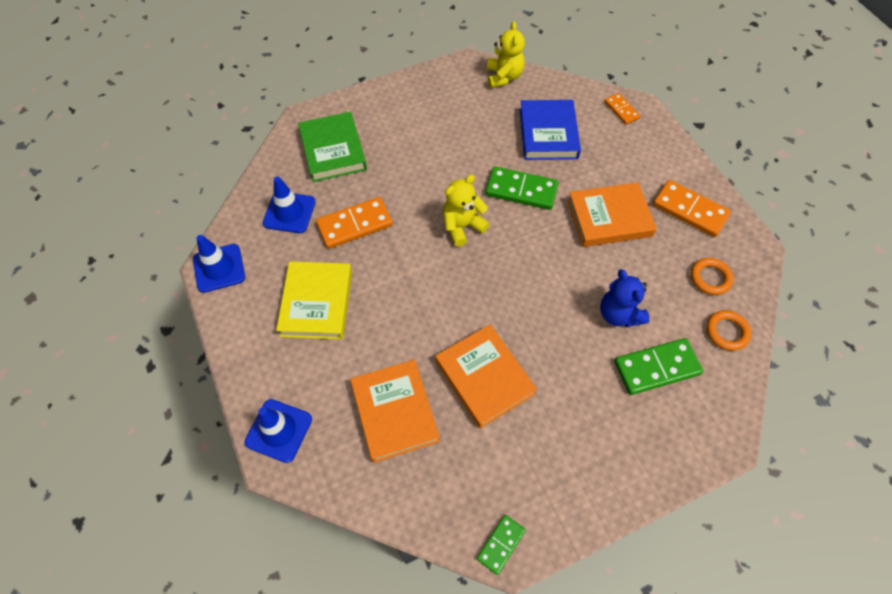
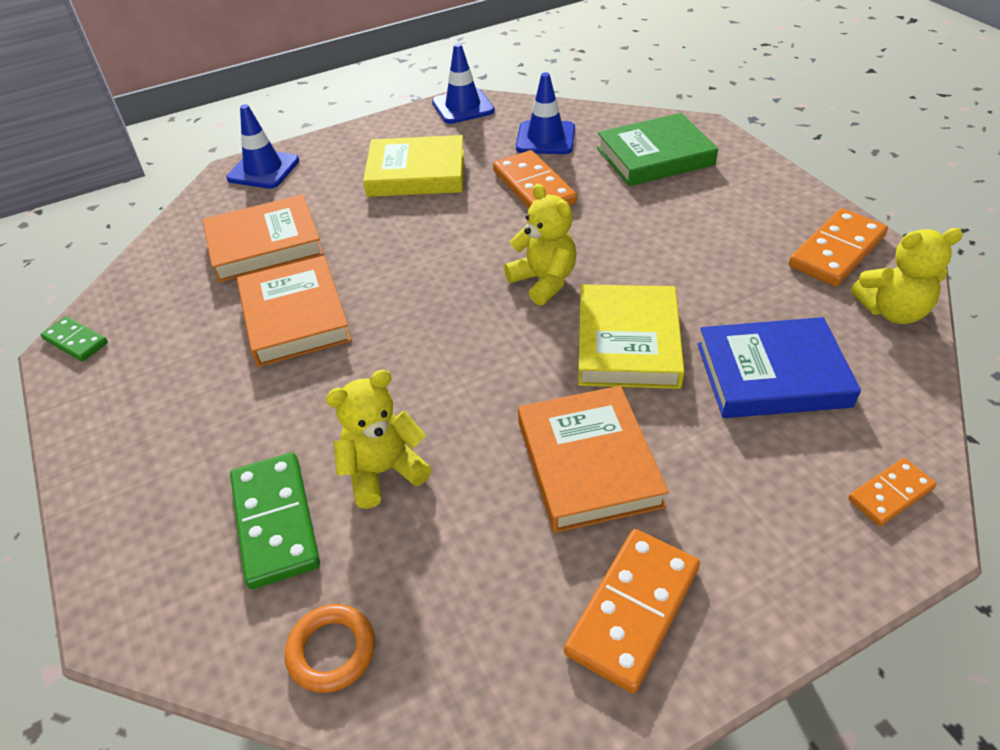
camera: 90 degrees right, 15 degrees down
orange book [435,324,537,429] -> orange book turned 75 degrees counterclockwise [237,256,352,367]
green domino [485,167,558,210] -> yellow book [578,284,684,389]
blue teddy bear [600,269,650,327] -> yellow teddy bear [326,370,432,509]
orange ring [691,258,734,295] -> none
none -> orange domino [789,208,888,287]

